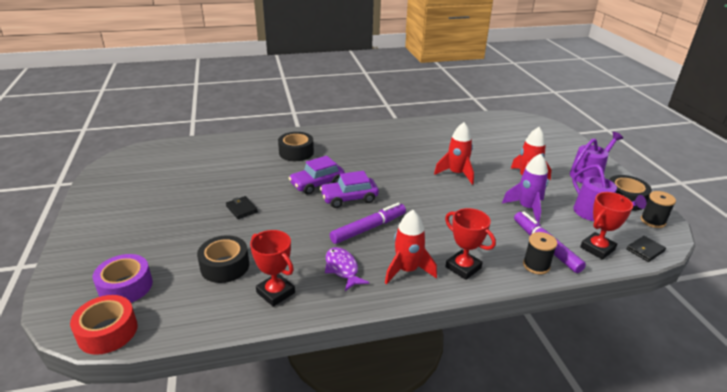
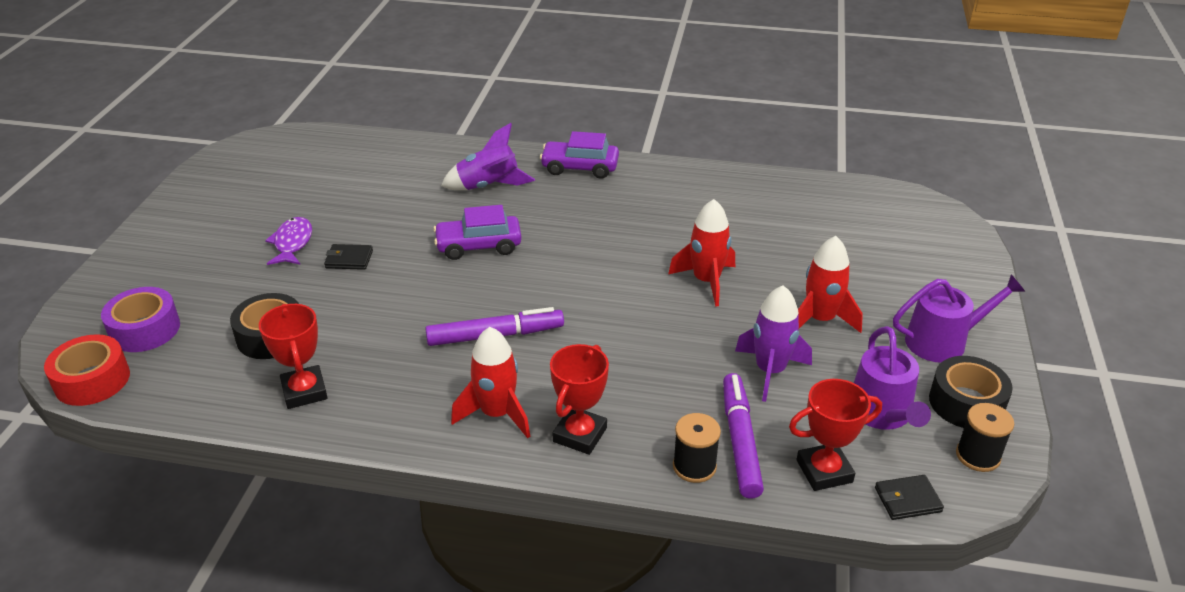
camera: 25 degrees right, 5 degrees up
black wallet [226,196,258,219] -> black wallet turned 75 degrees counterclockwise [324,244,373,270]
black tape [278,132,314,161] -> purple rocket [441,123,535,190]
purple car [320,171,379,208] -> purple car moved to [540,131,619,179]
purple fish [325,247,369,291] -> purple fish moved to [265,217,312,265]
red trophy [445,208,496,280] -> red trophy turned 45 degrees clockwise [550,344,609,455]

